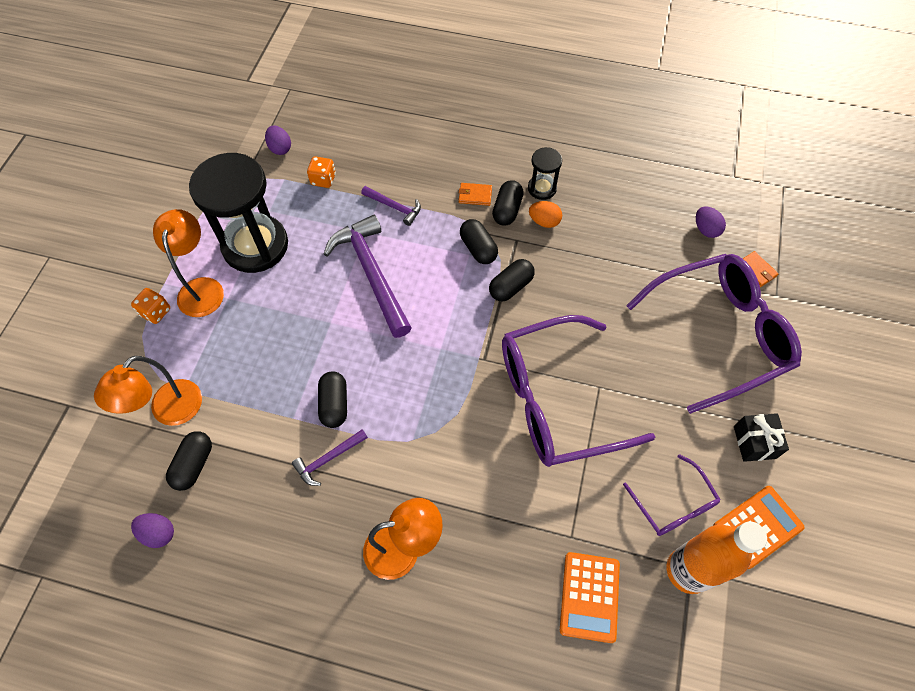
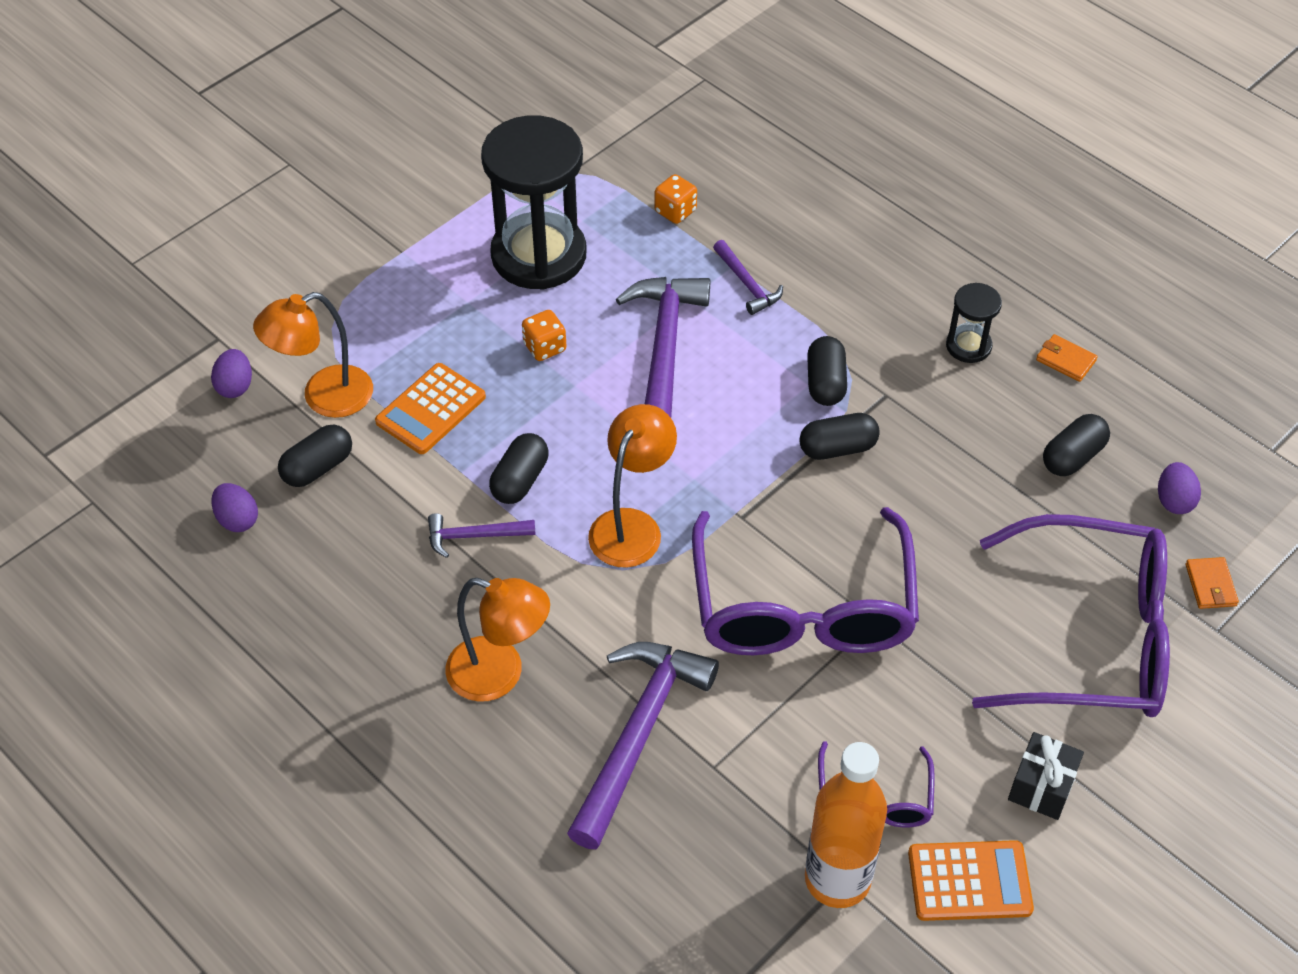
camera: 30 degrees right, 10 degrees down
orange dice [131,288,170,324] -> orange dice moved to [522,310,567,361]
orange lamp [153,209,224,317] -> orange lamp moved to [588,404,677,568]
purple egg [265,126,291,155] -> purple egg moved to [211,349,252,398]
orange wallet [459,183,492,206] -> orange wallet moved to [1036,334,1098,382]
black capsule [492,180,524,226] -> black capsule moved to [1043,414,1110,476]
purple glasses [502,315,655,467] -> purple glasses turned 105 degrees counterclockwise [692,507,919,655]
orange egg [529,201,562,228] -> none
orange calculator [560,552,620,643] -> orange calculator moved to [375,363,486,454]
none -> purple hammer [567,642,719,849]

